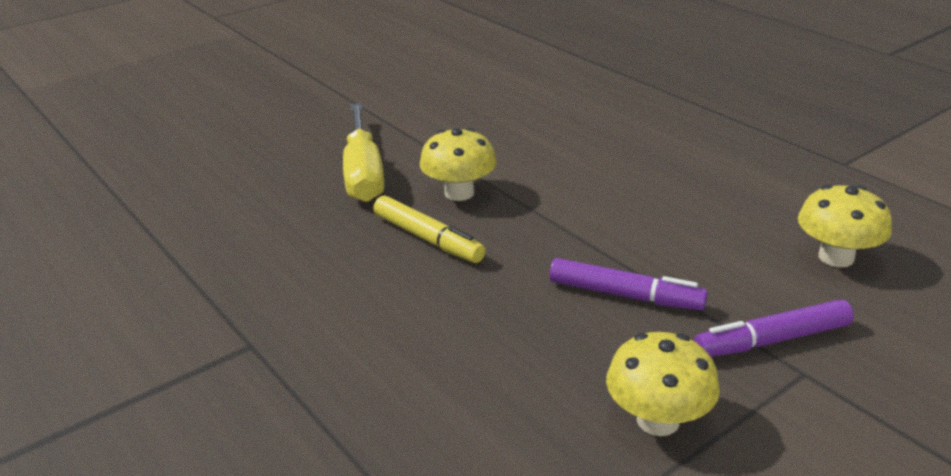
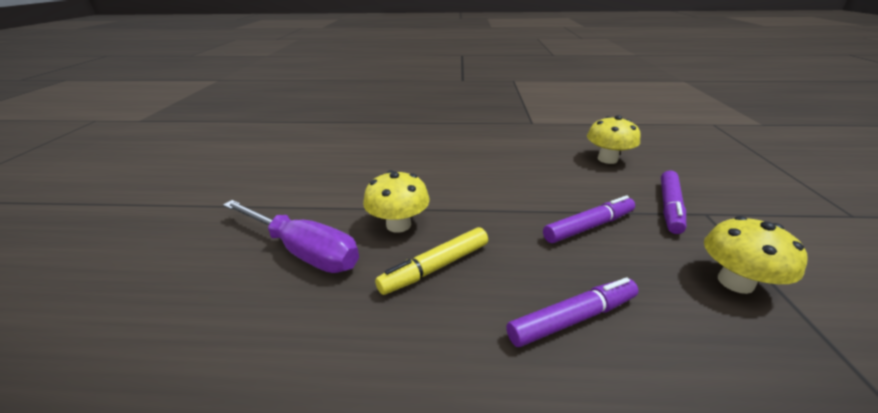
camera: 50 degrees left, 0 degrees up
yellow screwdriver [343,103,384,202] -> purple screwdriver [223,200,359,273]
yellow marker [373,196,485,263] -> yellow marker turned 150 degrees clockwise [375,227,488,295]
none -> purple marker [506,277,639,347]

